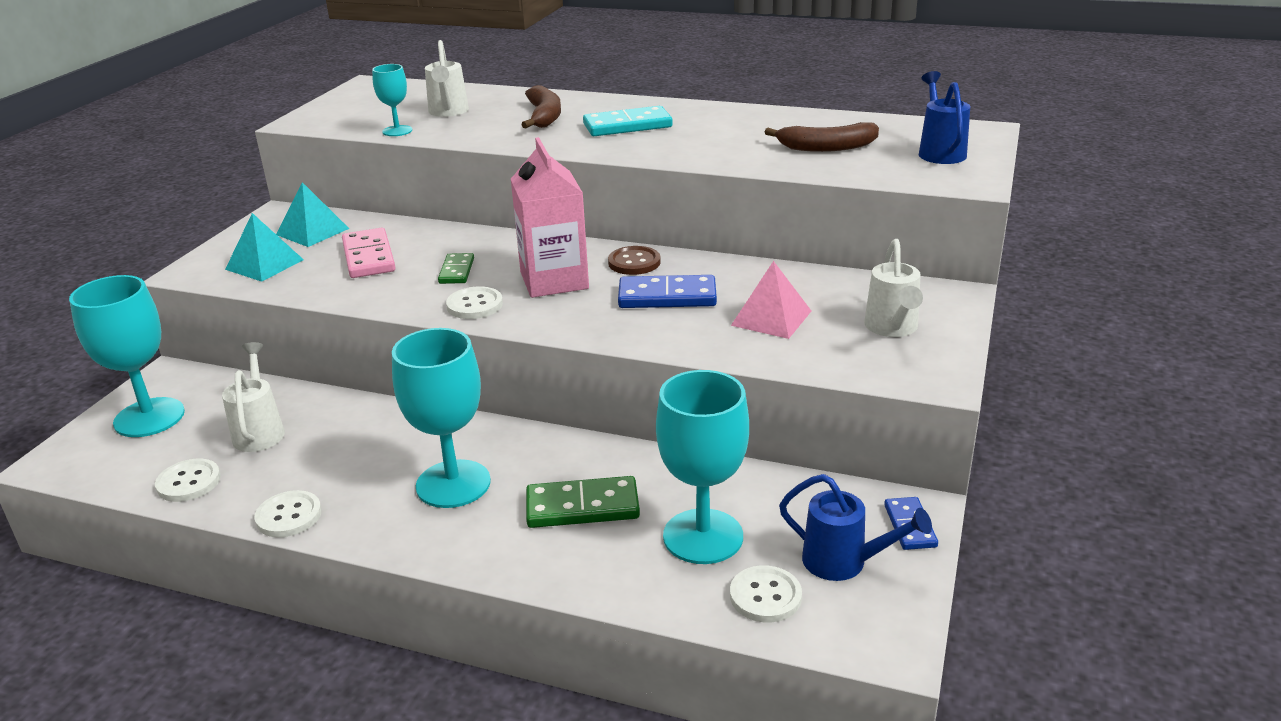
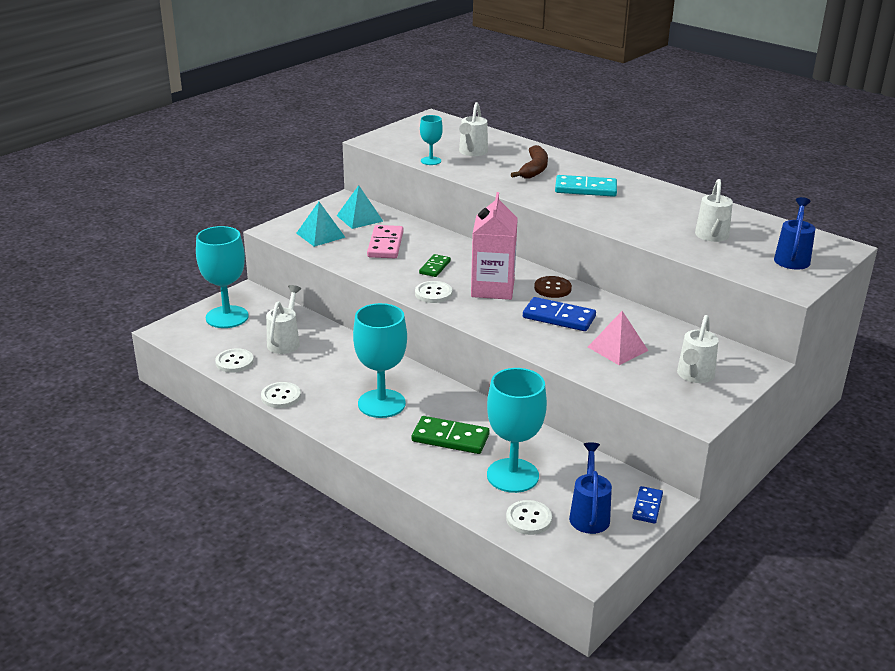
camera: 20 degrees right, 0 degrees up
brown banana [765,122,879,152] -> white watering can [695,179,733,242]
blue watering can [779,474,932,581] -> blue watering can turned 135 degrees counterclockwise [569,442,612,534]

